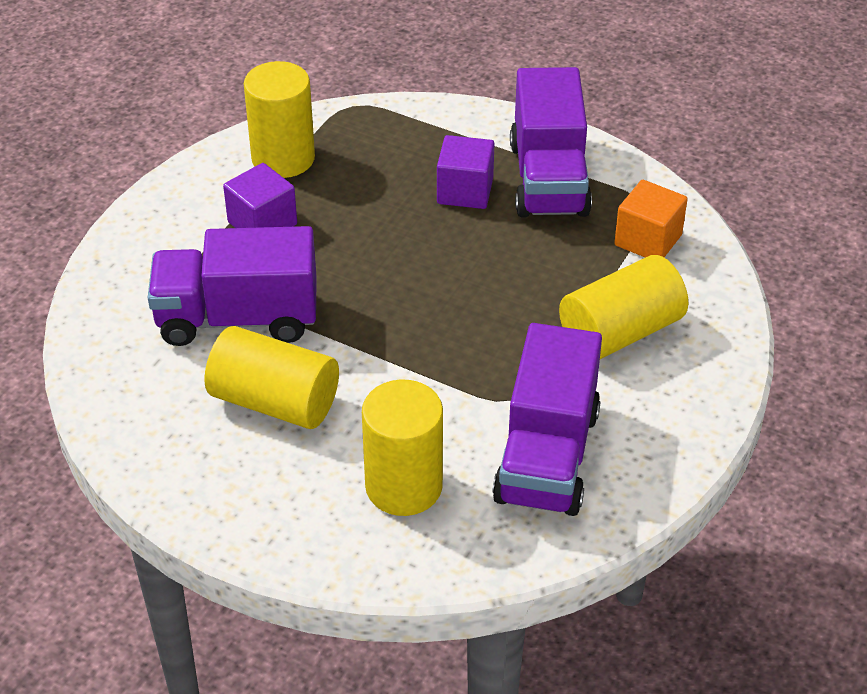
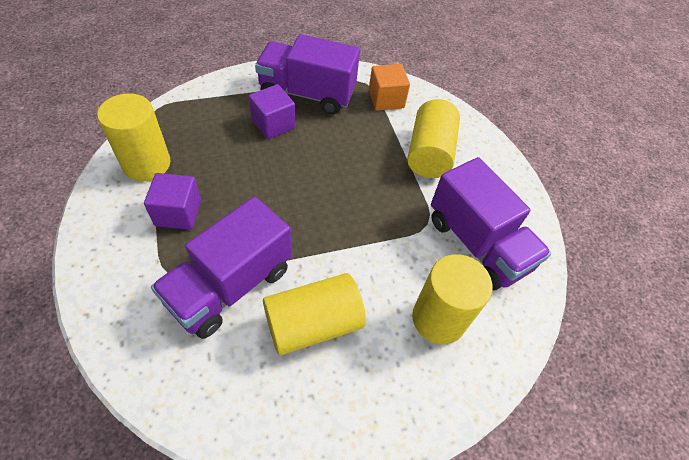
camera: 50 degrees left, 10 degrees up
purple truck [510,67,592,218] -> purple truck turned 150 degrees clockwise [255,34,360,115]

